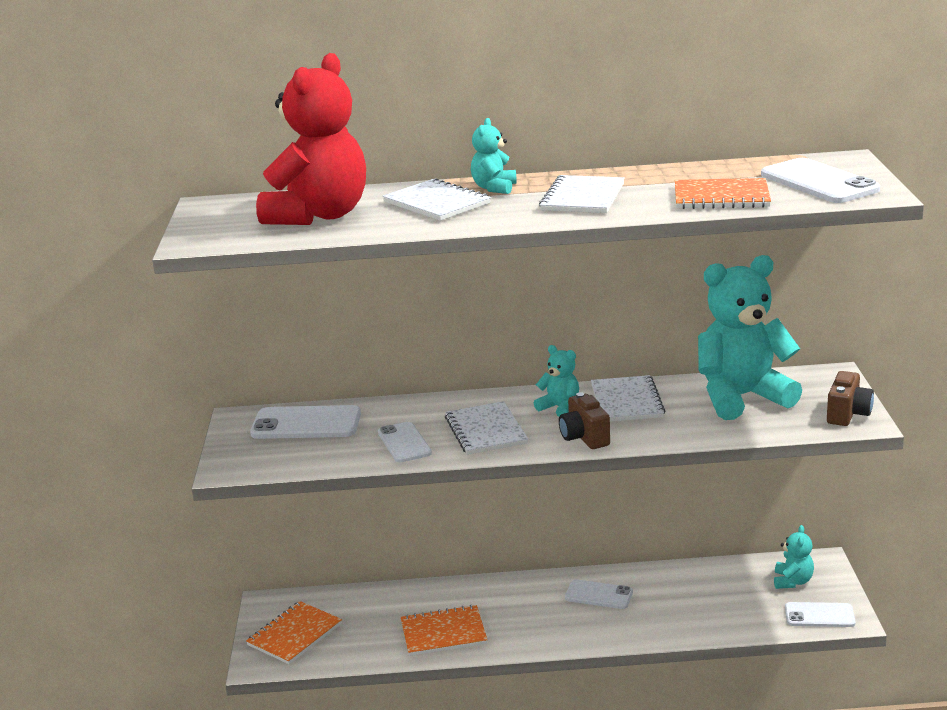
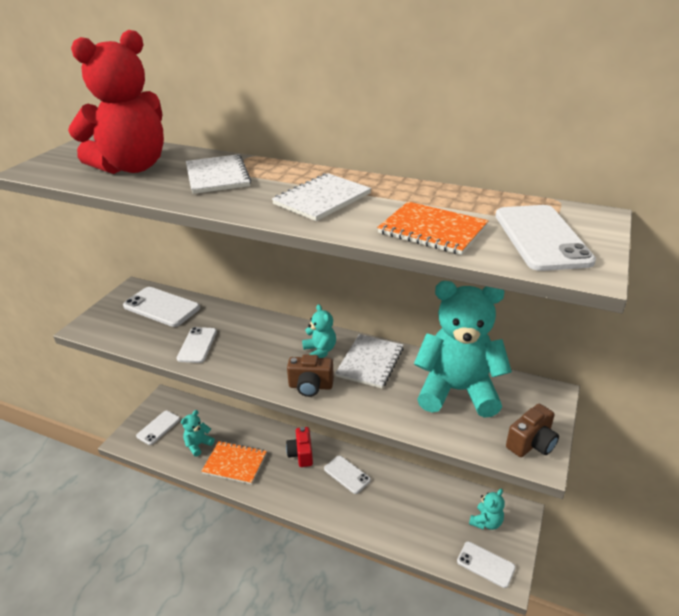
camera: 25 degrees right, 10 degrees up
orange notebook [246,601,342,664] -> white phone [136,411,180,445]
white notebook [445,401,528,455] -> none
turquoise teddy bear [471,118,517,194] -> turquoise teddy bear moved to [181,410,215,457]
brown camera [559,392,610,449] -> brown camera turned 90 degrees counterclockwise [287,354,334,397]
none -> red camera [286,427,313,467]

